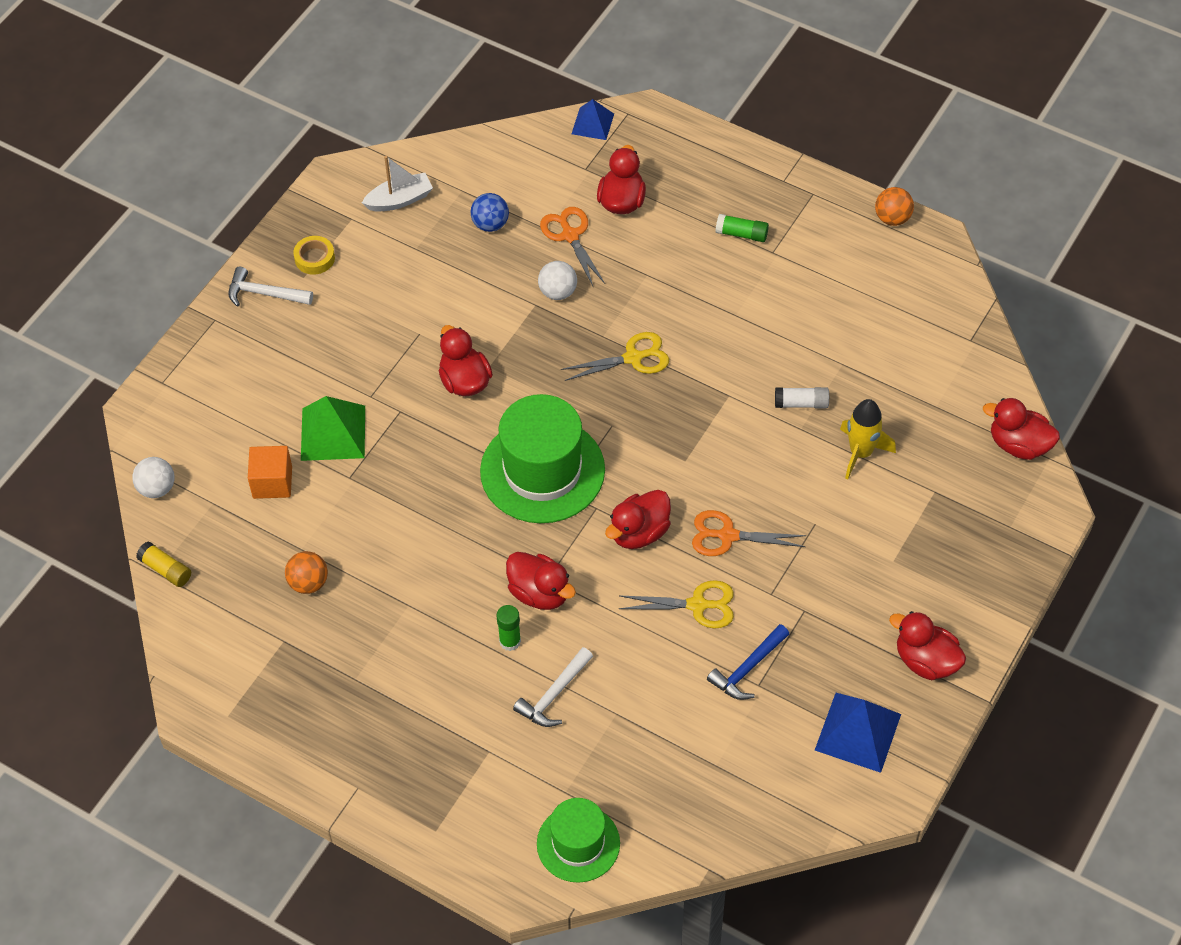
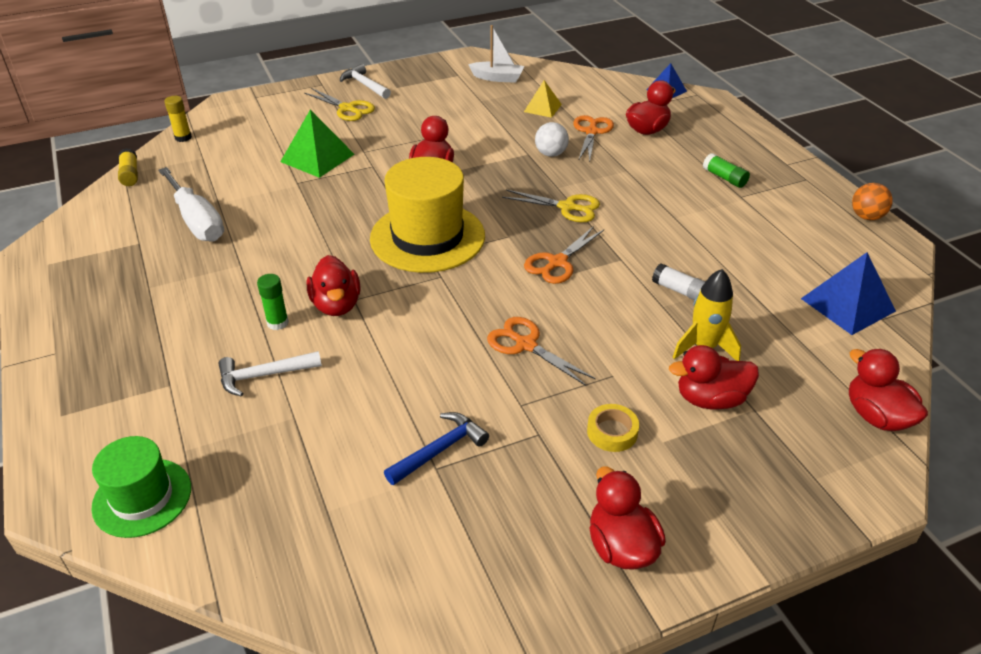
camera: 35 degrees right, 15 degrees down
white ball [132,457,175,498] -> yellow glue stick [164,96,192,142]
orange cube [248,446,292,499] -> none
orange ball [285,551,328,594] -> white screwdriver [158,167,224,242]
yellow tape [293,236,335,275] -> yellow tape moved to [587,404,639,452]
blue ball [470,193,509,232] -> yellow pyramid [524,80,562,118]
green hat [480,394,605,523] -> yellow hat [370,157,485,273]
red duck [605,490,671,549] -> red duck moved to [669,345,759,410]
yellow scissors [619,580,734,629] -> yellow scissors moved to [304,88,375,121]
blue hammer [707,624,789,700] -> blue hammer turned 150 degrees clockwise [384,412,489,485]
blue pyramid [815,693,901,773] -> blue pyramid moved to [801,252,896,335]
none -> orange scissors [524,226,604,284]

